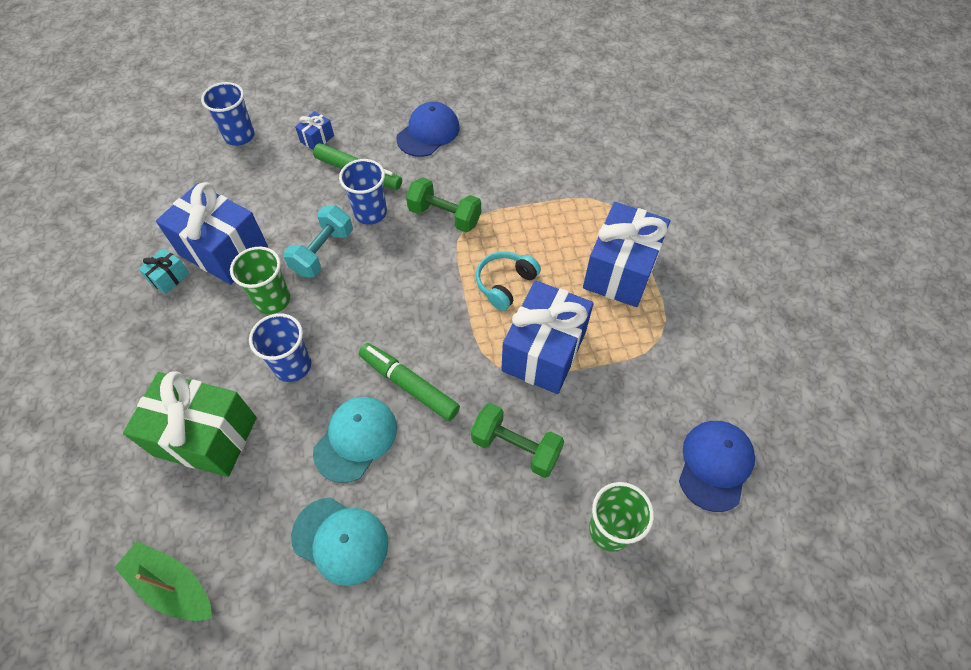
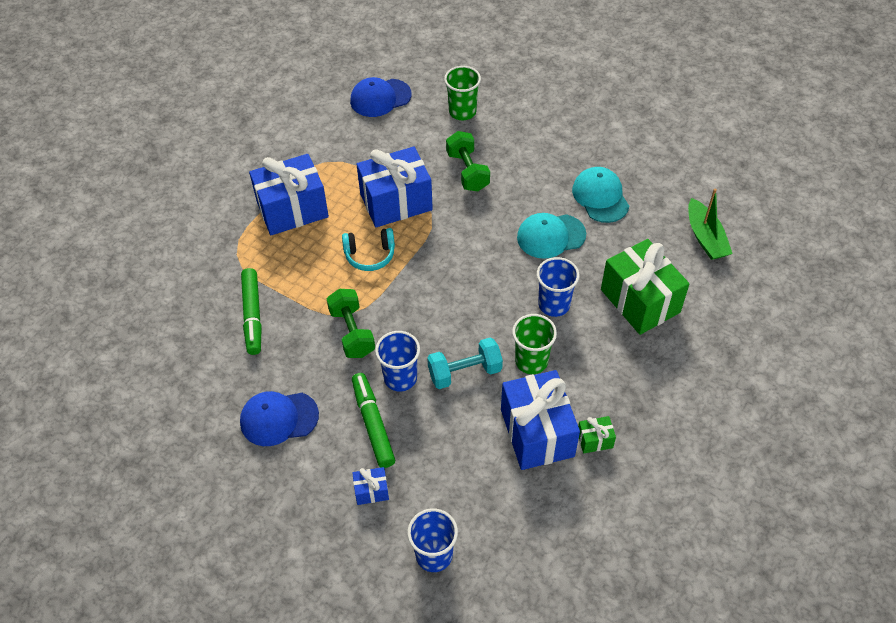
camera: 135 degrees left, 5 degrees down
turquoise gift [139,248,189,294] -> green gift [578,416,616,453]
green marker [359,343,460,421] -> green marker moved to [241,268,262,355]

